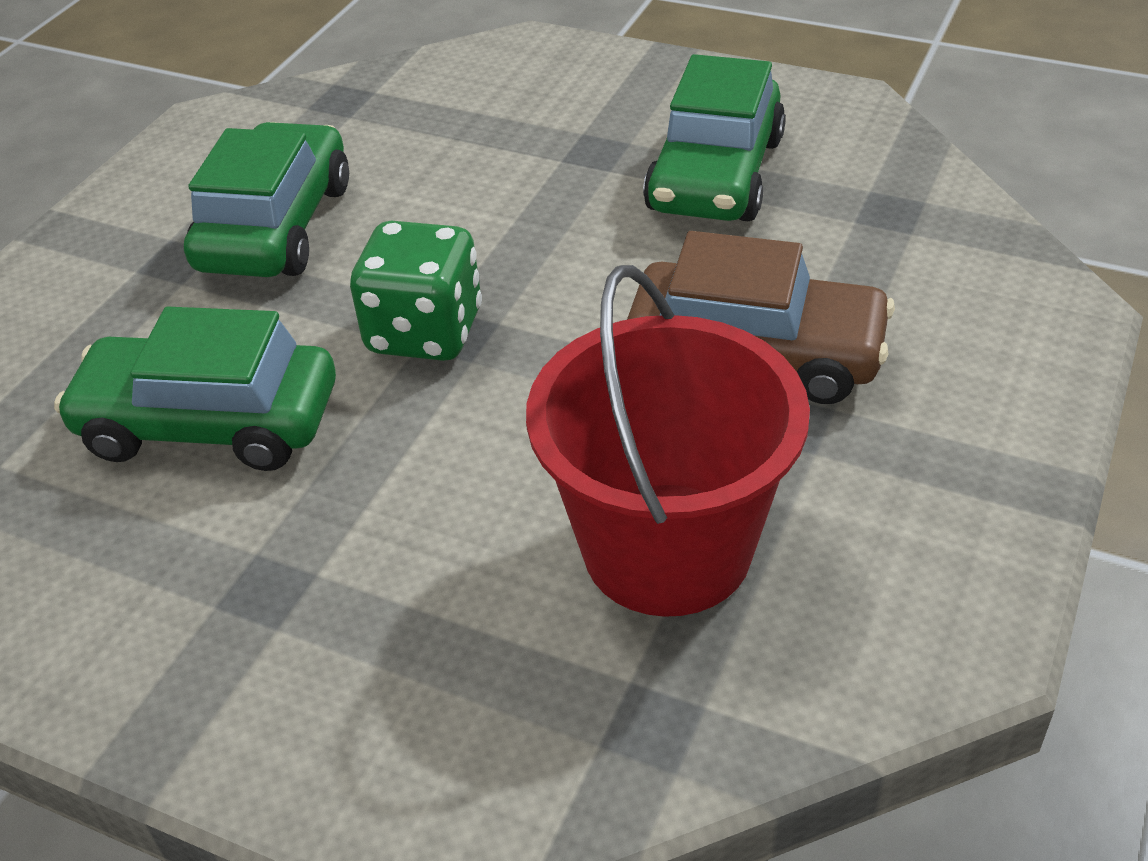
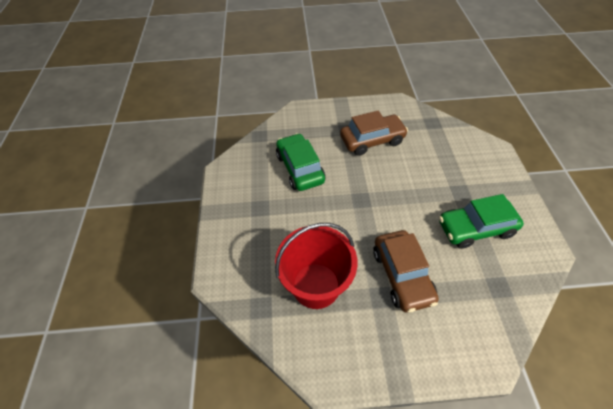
camera: 60 degrees right, 10 degrees up
green car [184,122,349,277] -> brown car [340,111,408,156]
green dice [350,221,482,361] -> none

